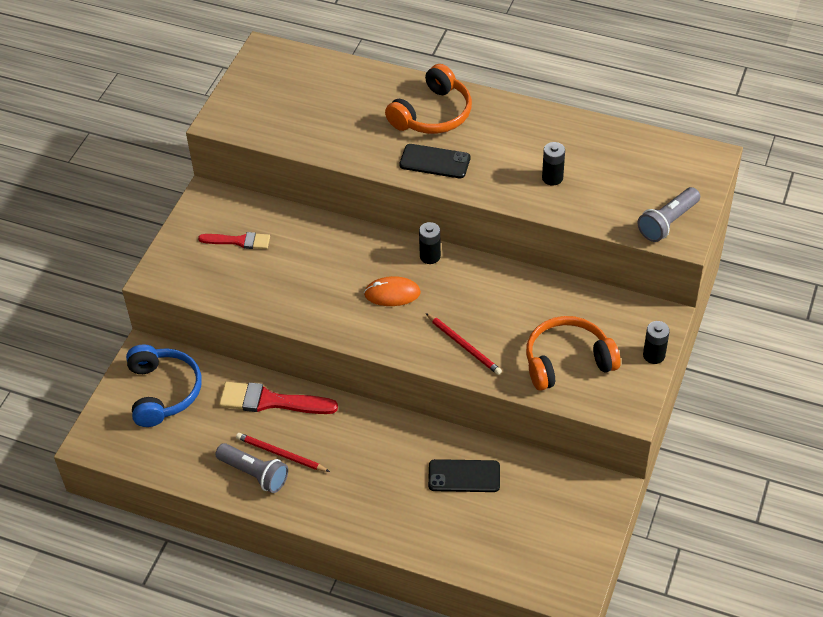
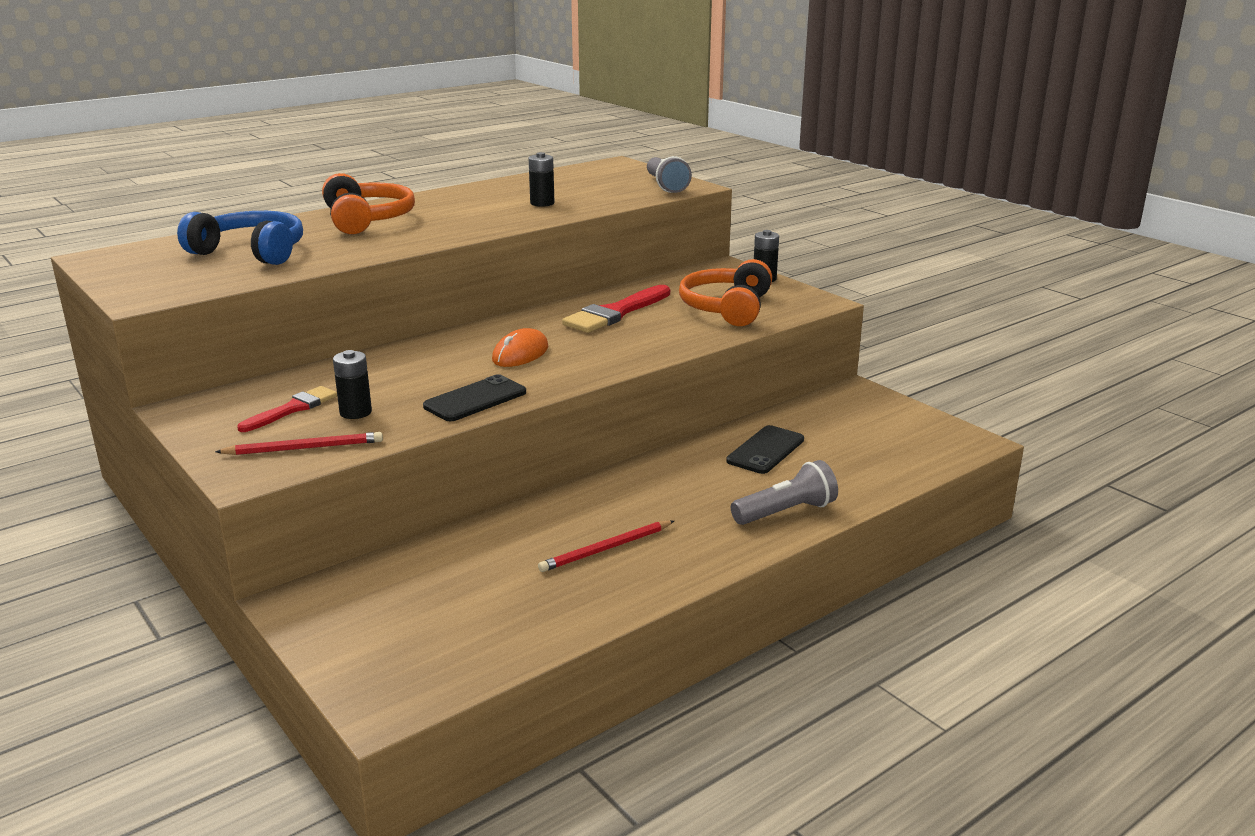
camera: 60 degrees left, 25 degrees down
blue headphones [126,344,202,427] -> blue headphones moved to [177,211,303,265]
grey flashlight [215,443,288,493] -> grey flashlight moved to [731,460,838,525]
red brush [219,382,338,414] -> red brush moved to [562,285,670,333]
black phone [399,144,470,178] -> black phone moved to [423,374,526,421]
black battery [419,222,441,264] -> black battery moved to [333,350,372,419]
red pencil [426,313,502,375] -> red pencil moved to [215,432,383,455]

